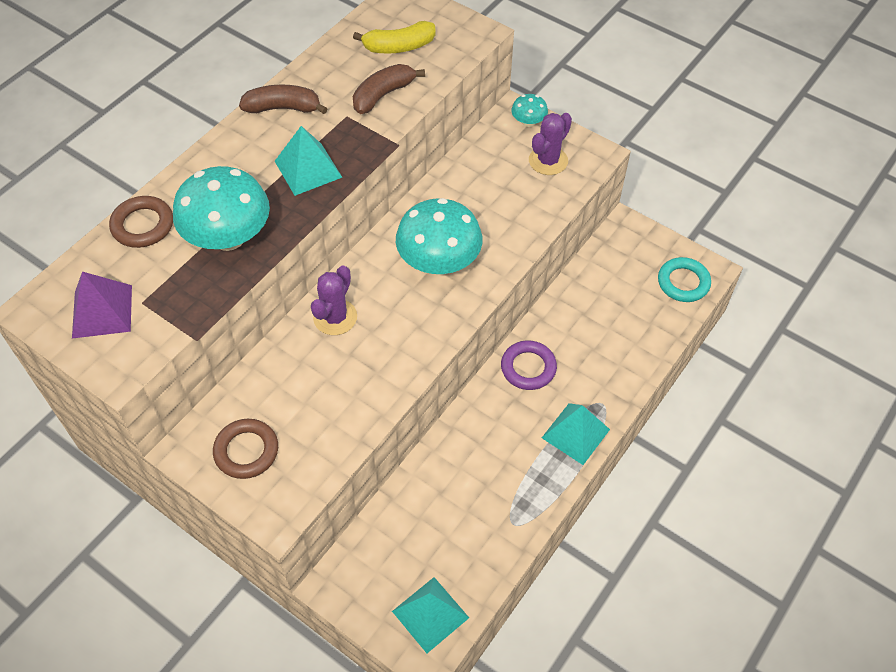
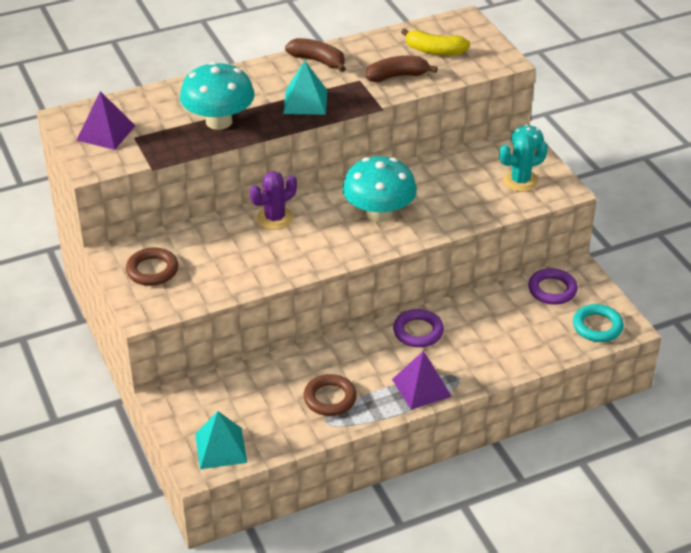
camera: 30 degrees right, 15 degrees down
brown ring [109,196,173,248] -> brown ring moved to [304,374,357,416]
purple cactus [529,113,572,175] -> turquoise cactus [499,135,548,192]
turquoise pyramid [542,403,610,465] -> purple pyramid [392,351,452,410]
none -> purple ring [528,268,578,305]

